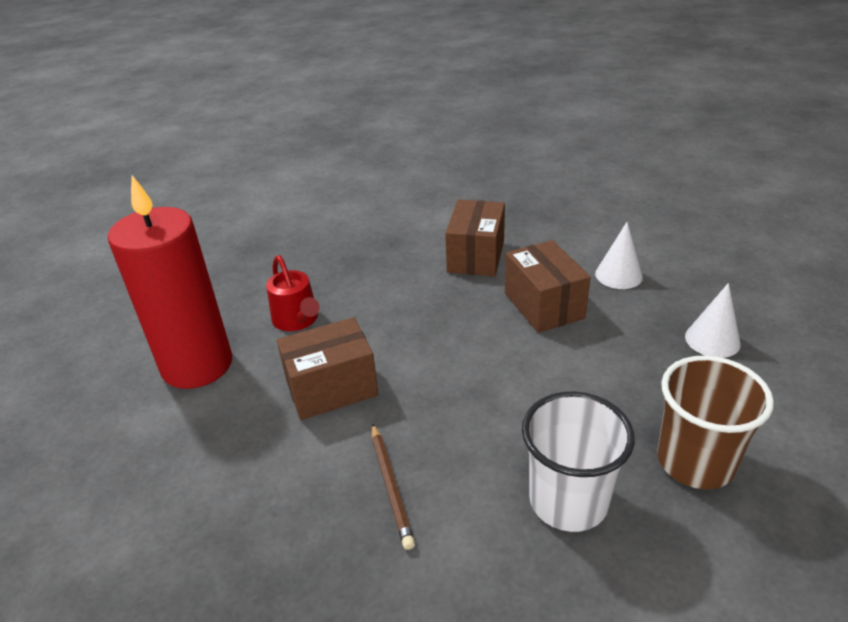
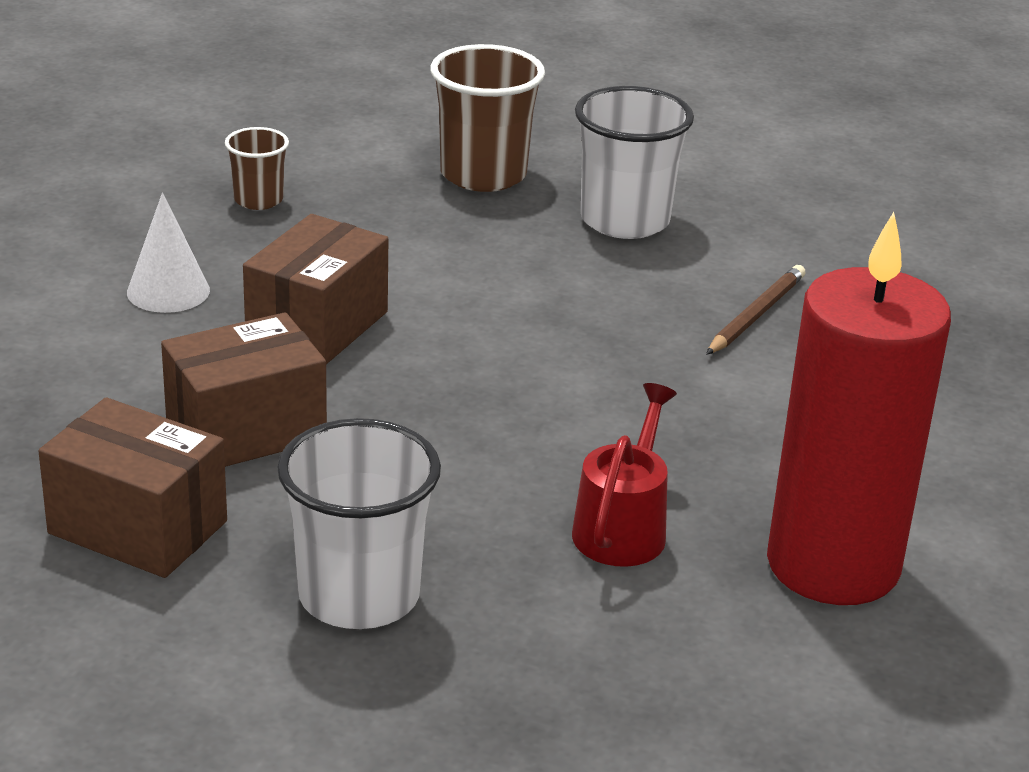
camera: 135 degrees left, 5 degrees down
brown box [277,317,379,420] -> brown box moved to [39,397,227,578]
white cone [685,283,741,358] -> brown cup [225,127,289,210]
none -> white cup [277,418,441,629]

